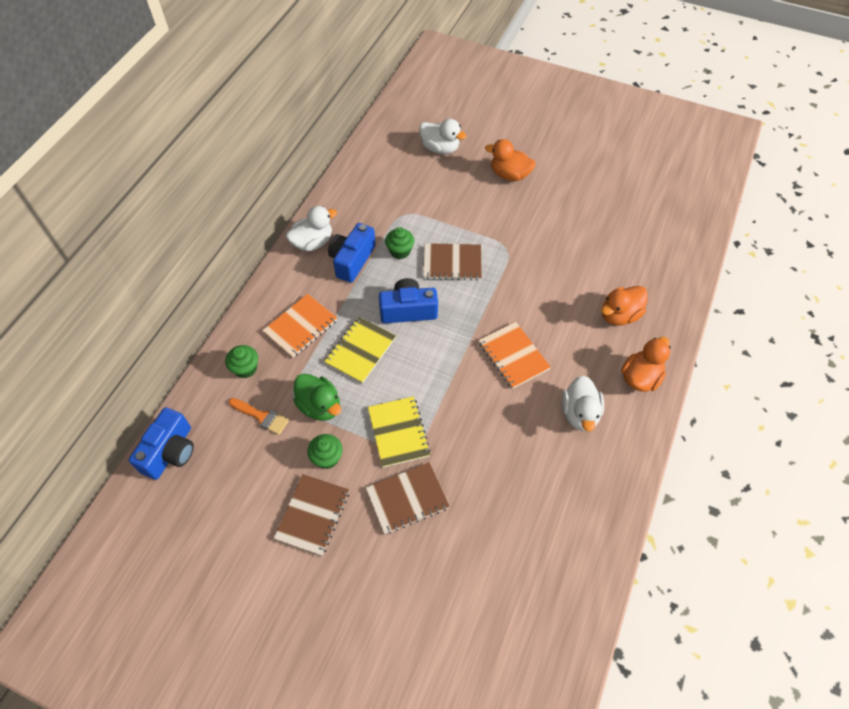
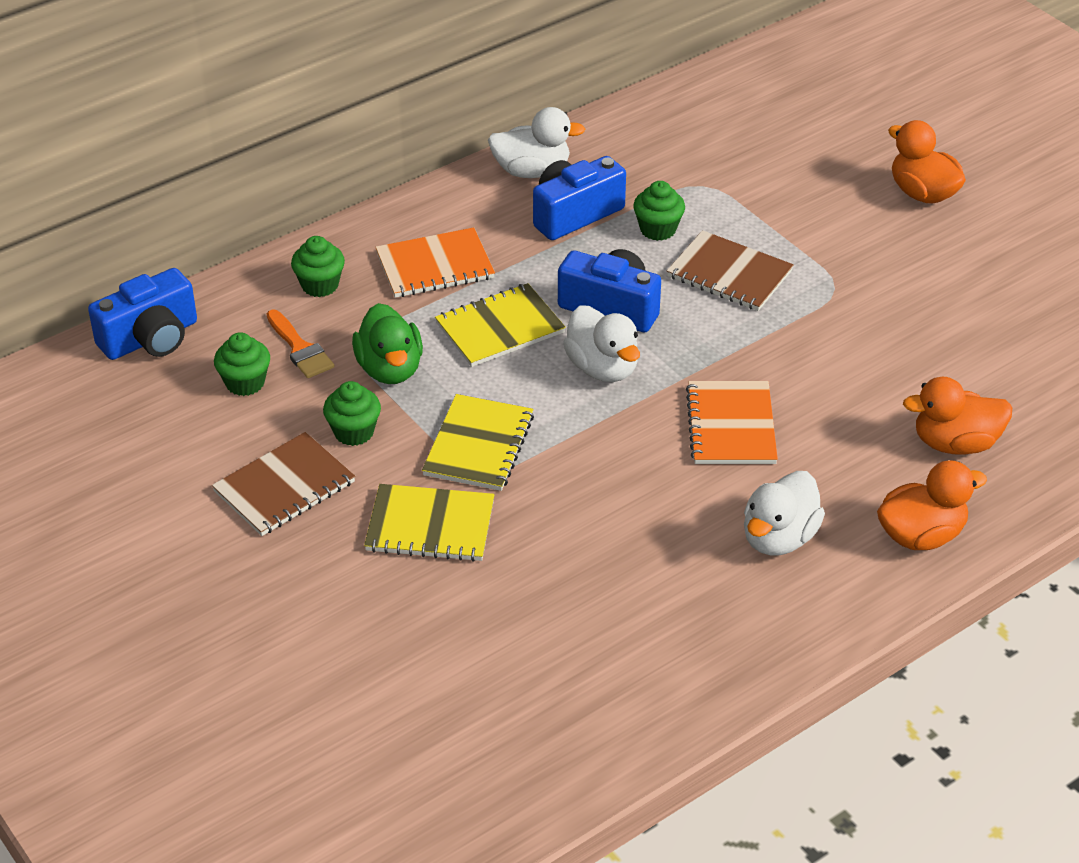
camera: 30 degrees right, 15 degrees down
brown notebook [366,462,450,534] -> yellow notebook [364,484,495,562]
white duck [419,119,467,154] -> white duck moved to [563,305,640,382]
none -> green cupcake [214,332,270,396]

